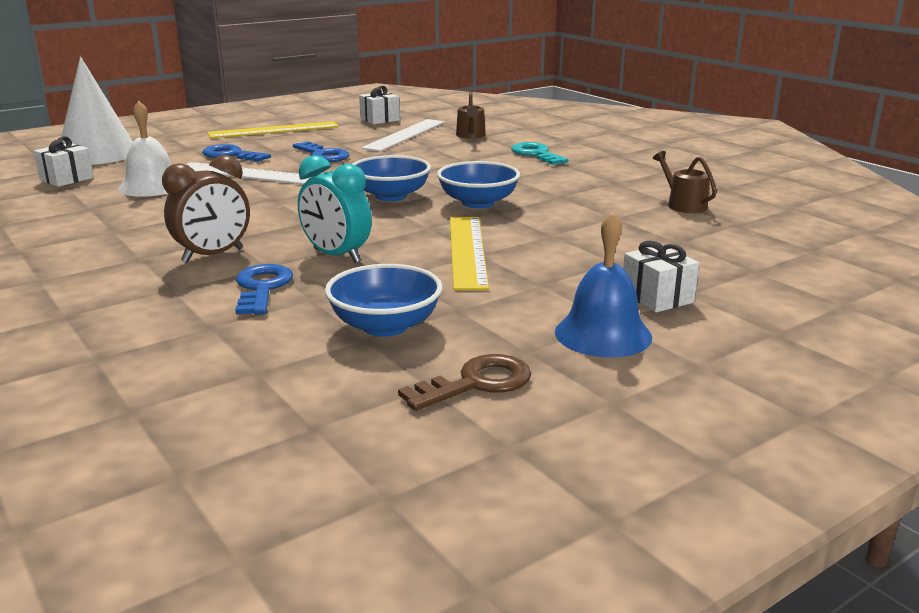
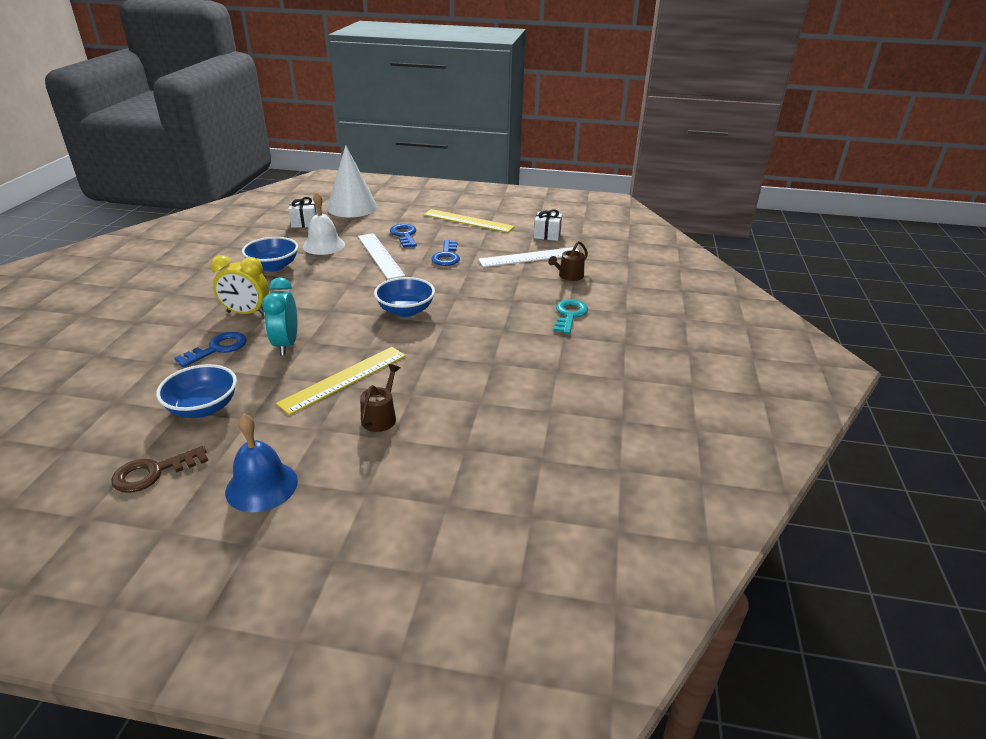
camera: 45 degrees right, 10 degrees up
brown clock [162,155,250,263] -> yellow clock [210,255,269,315]
brown key [398,354,532,411] -> brown key turned 135 degrees clockwise [112,446,208,493]
blue bowl [437,161,520,208] -> blue bowl moved to [242,237,298,272]
white gift [623,241,699,313] -> none
brown watering can [653,151,717,213] -> brown watering can moved to [360,364,400,432]

